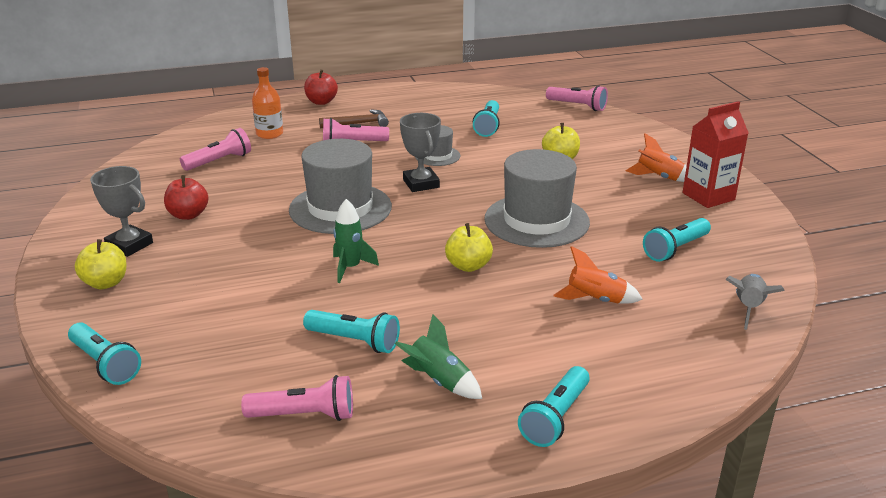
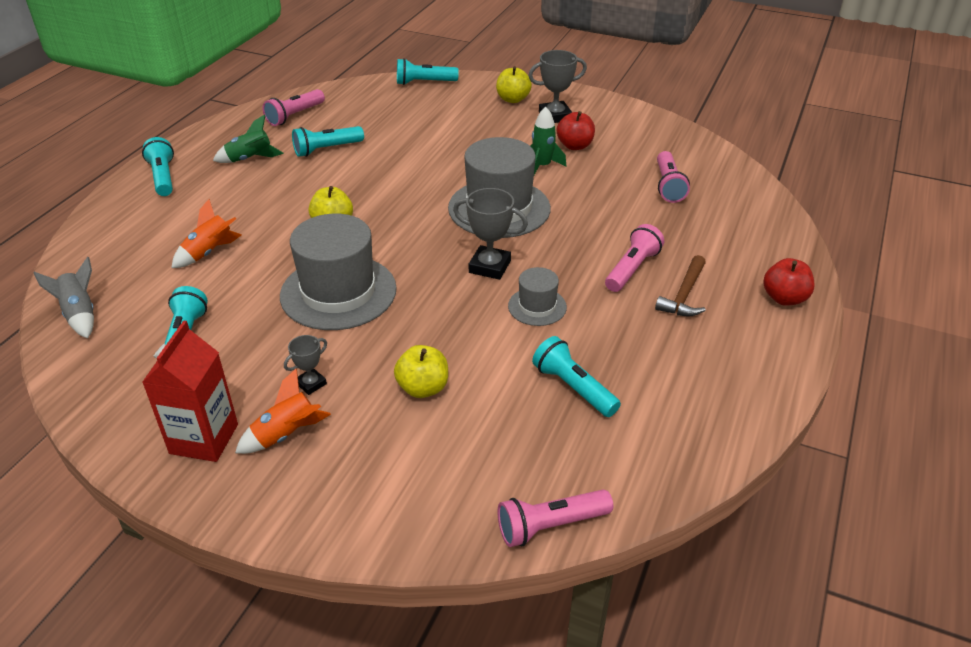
camera: 130 degrees right, 10 degrees up
orange bottle [252,67,283,139] -> none
green rocket [333,199,379,283] -> green rocket moved to [530,107,567,175]
none -> grey trophy [284,335,327,395]

